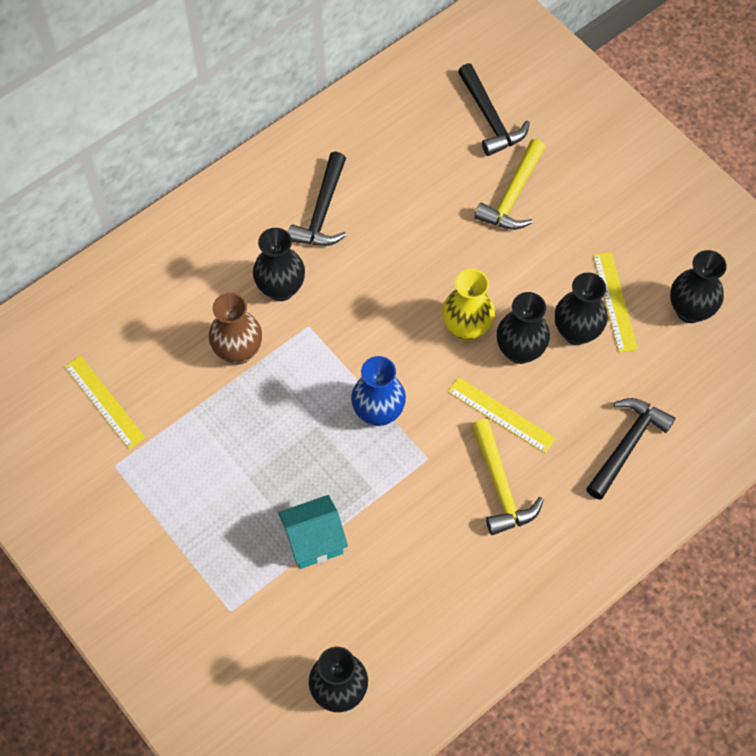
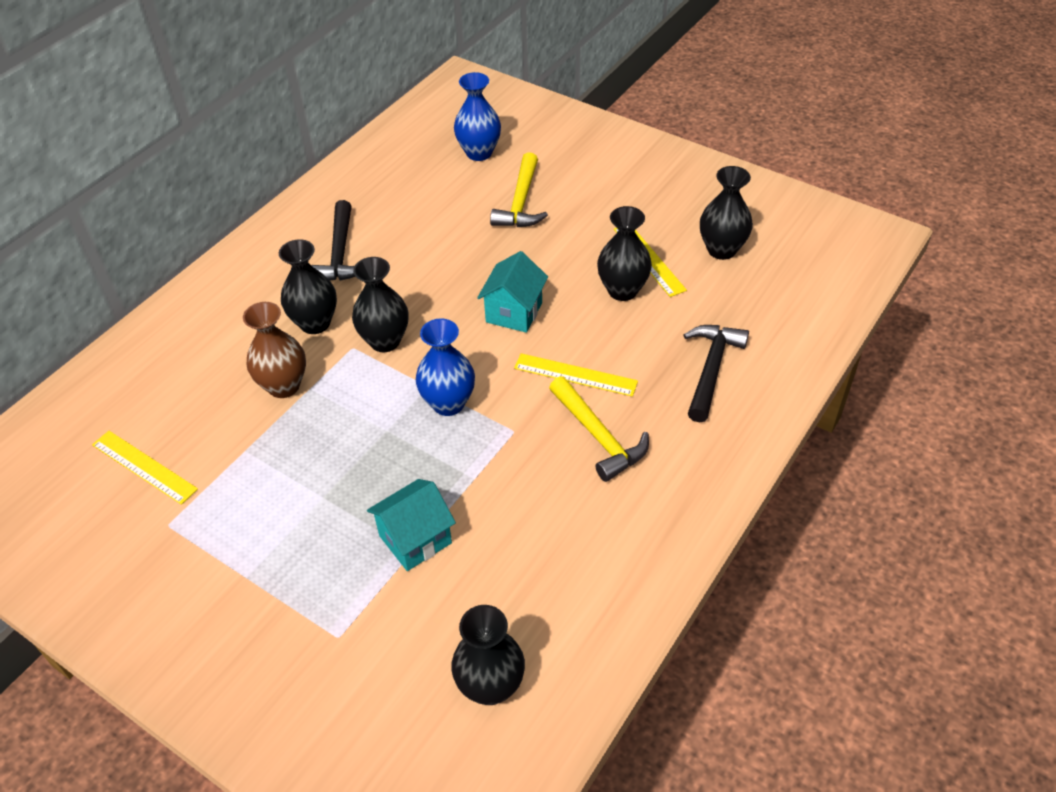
camera: 15 degrees left, 15 degrees down
yellow vase [442,269,495,341] -> turquoise house [477,251,548,333]
black hammer [458,63,530,156] -> blue vase [454,72,501,161]
black vase [497,292,550,364] -> black vase moved to [352,257,408,352]

